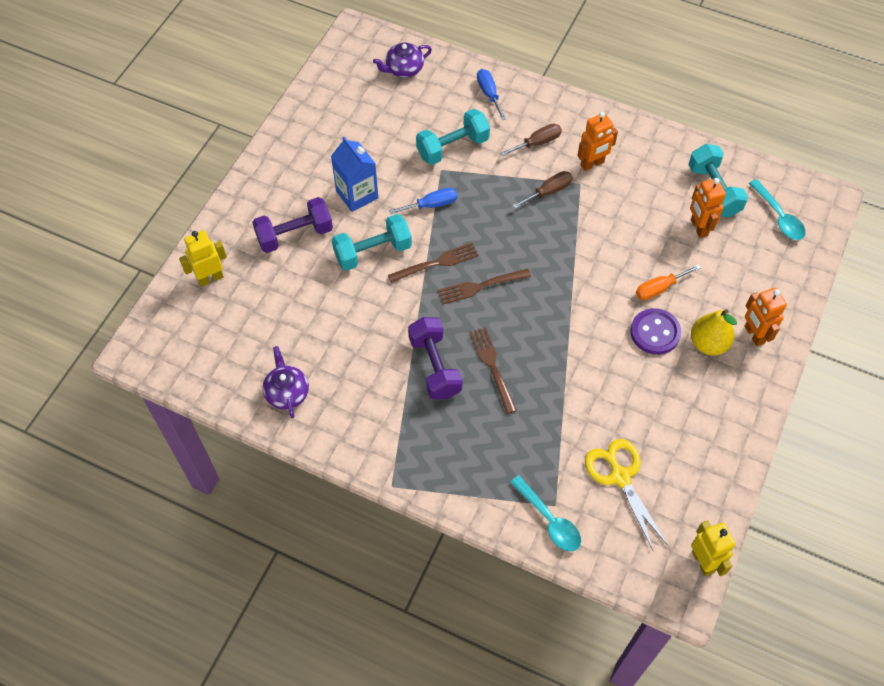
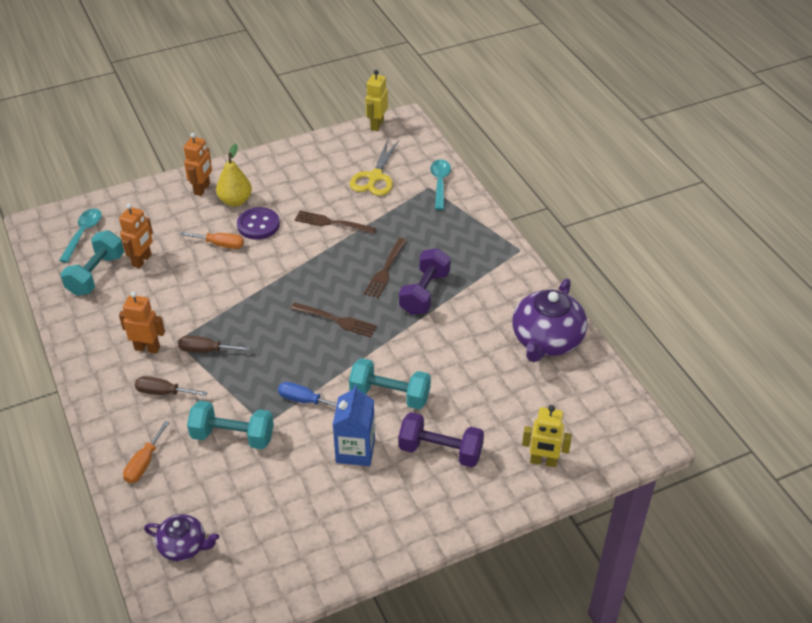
camera: 140 degrees left, 15 degrees down
purple teapot [263,346,309,418] -> purple teapot [512,279,587,362], size x1.77
brown fork [388,242,479,283] -> brown fork moved to [295,211,376,234]
blue screwdriver [477,69,506,120] -> orange screwdriver [123,421,170,483]

